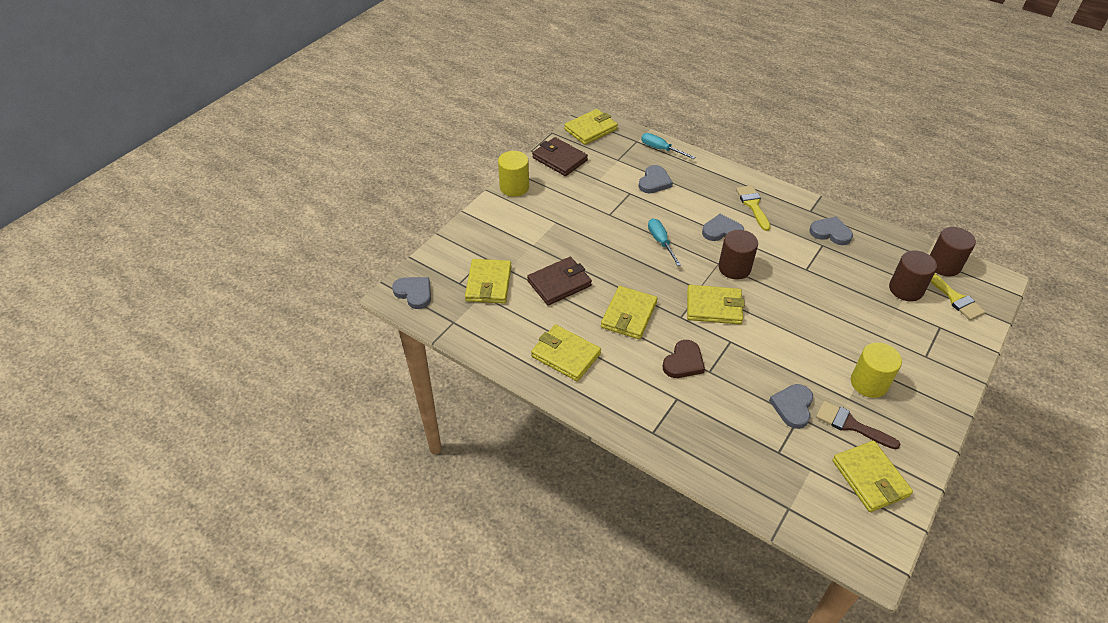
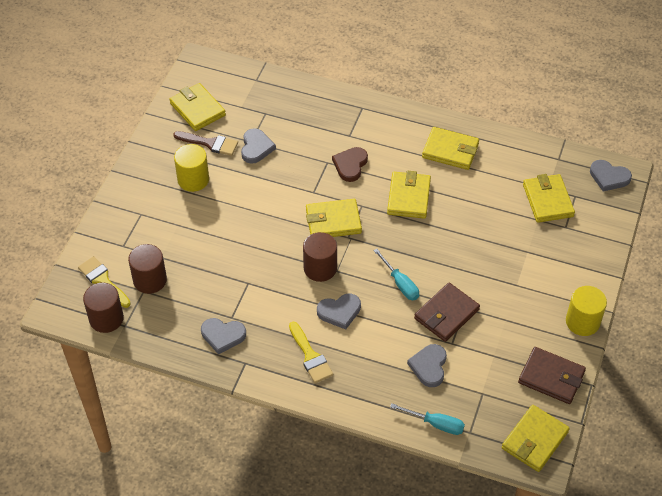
camera: 165 degrees right, 5 degrees up
brown wallet [527,257,592,306] -> brown wallet moved to [414,283,480,342]

